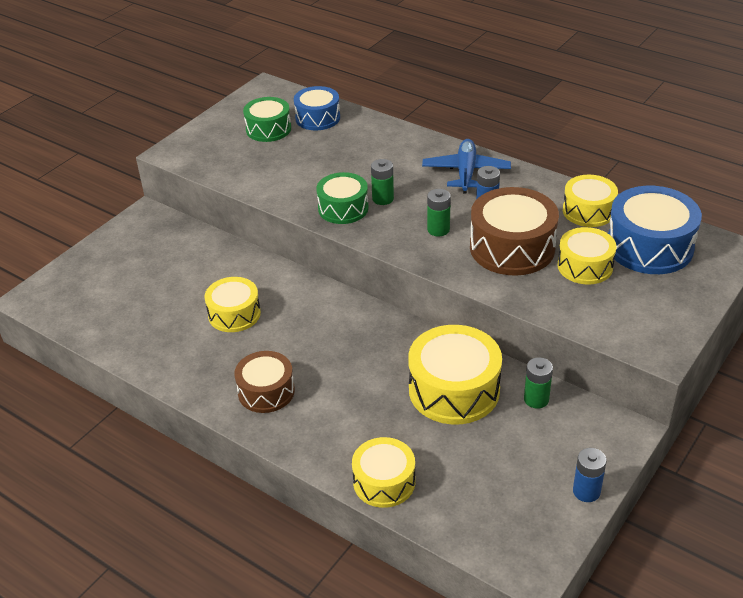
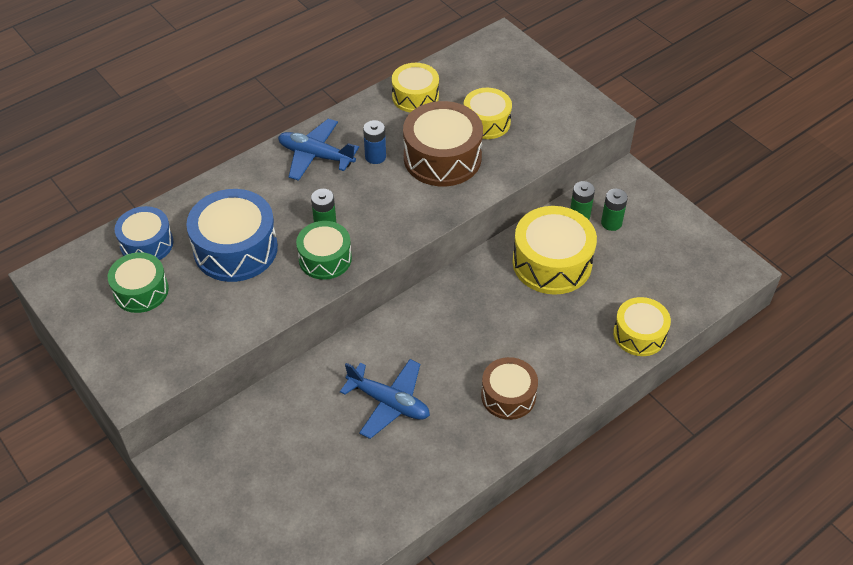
camera: 75 degrees left, 10 degrees up
yellow drum [204,277,261,332] -> blue plane [340,359,430,439]
green battery [427,189,451,236] -> green battery moved to [601,189,628,231]
blue battery [573,448,606,502] -> none
blue drum [608,186,702,274] -> blue drum moved to [186,189,278,282]

